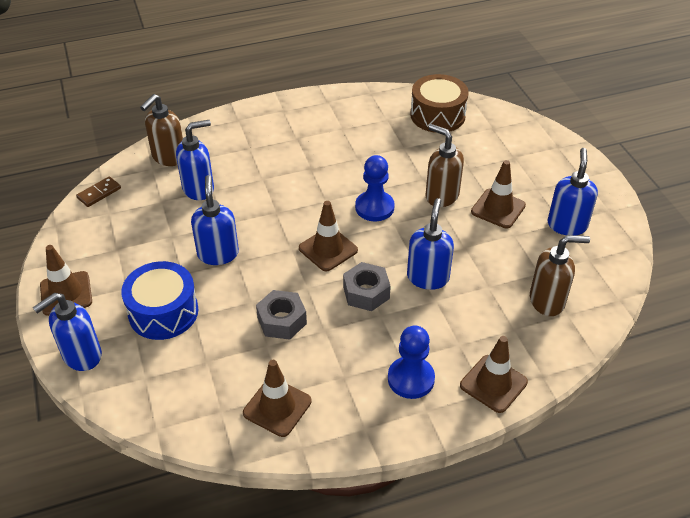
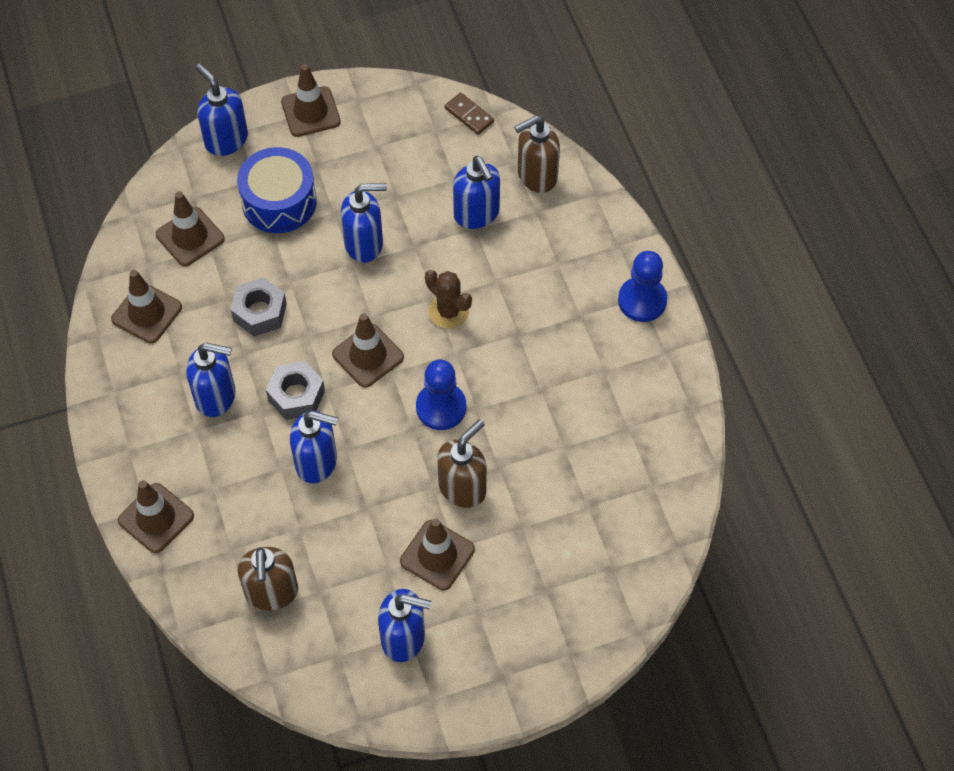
camera: 90 degrees right, 15 degrees up
brown soap dispenser [140,94,183,166] -> brown soap dispenser turned 60 degrees counterclockwise [514,115,560,193]
blue pawn [388,325,435,399] -> blue pawn moved to [618,251,667,322]
brown drum [410,74,469,133] -> none
none -> brown traffic cone [156,192,225,266]
none -> blue soap dispenser [186,343,235,417]
none -> brown cactus [425,270,472,329]

